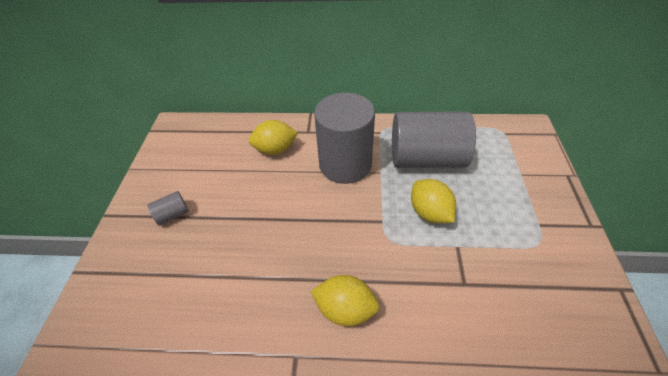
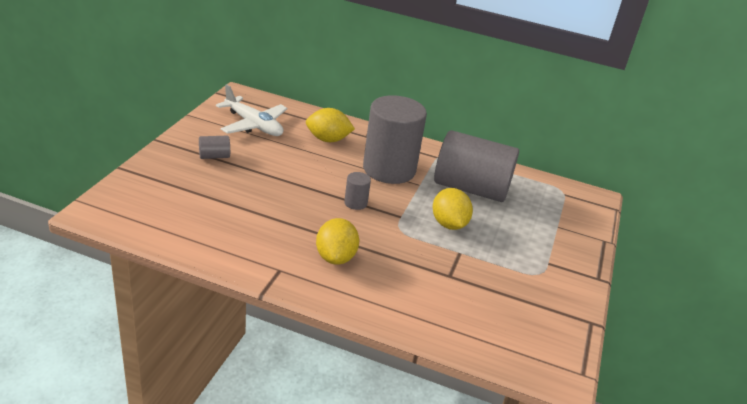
camera: 10 degrees right, 15 degrees down
yellow lemon [310,275,379,326] -> yellow lemon turned 60 degrees clockwise [316,218,359,265]
none -> white plane [216,84,287,136]
none -> grey cylinder [344,172,371,210]

